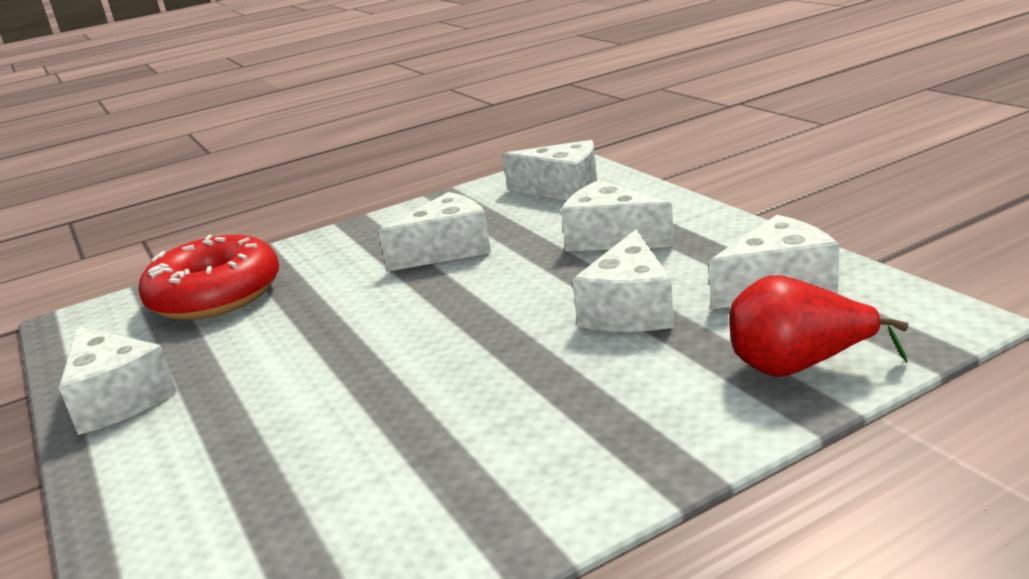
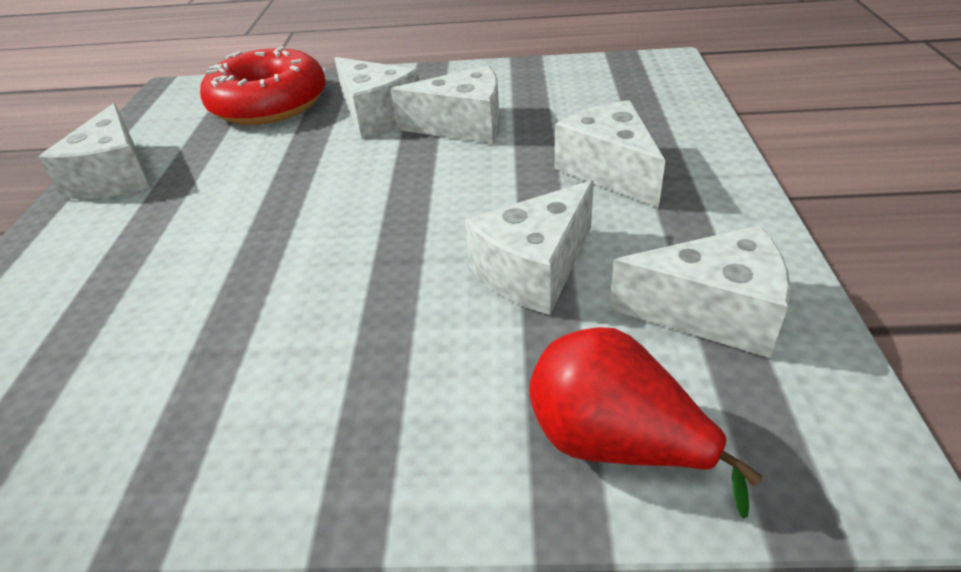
camera: 30 degrees right, 15 degrees up
white cheese [502,140,597,200] -> white cheese moved to [334,57,419,137]

